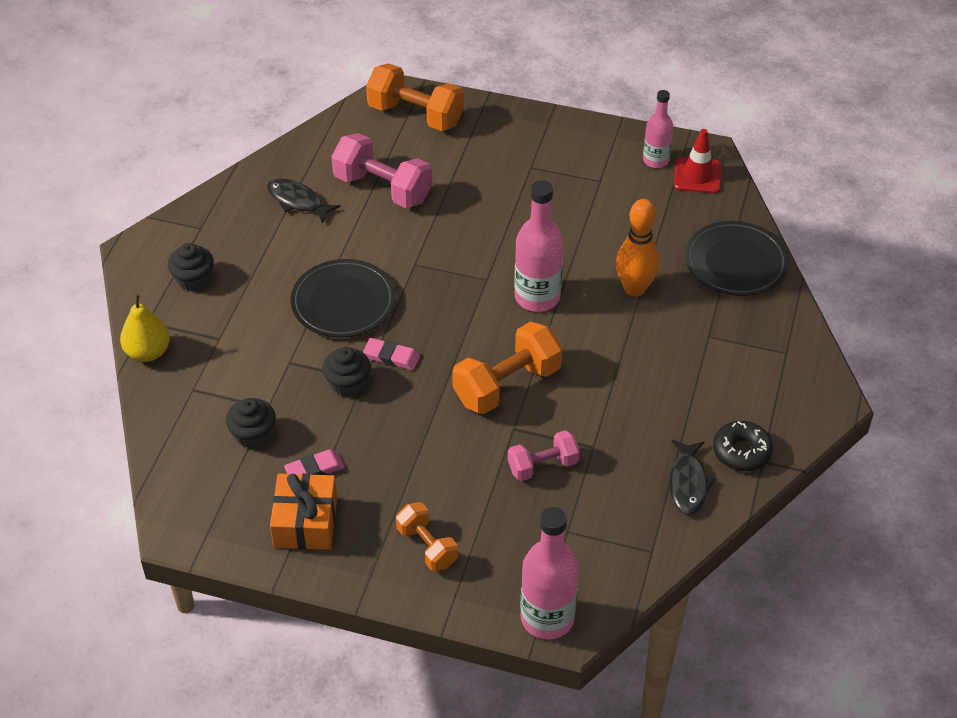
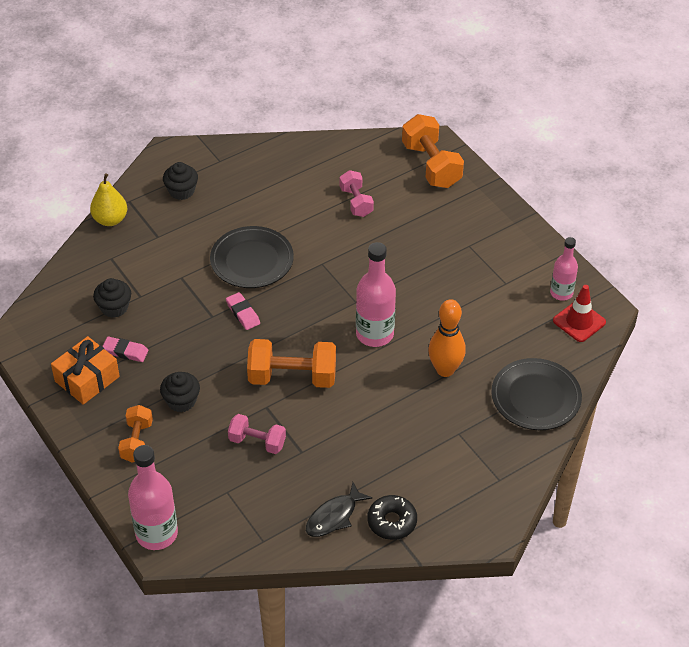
camera: 40 degrees right, 0 degrees up
black fish [267,178,340,224] -> none
black cupcake [322,347,371,397] -> black cupcake moved to [160,372,200,412]
pink dumbbell [331,133,432,208] -> pink dumbbell [340,170,374,217], size x0.60

